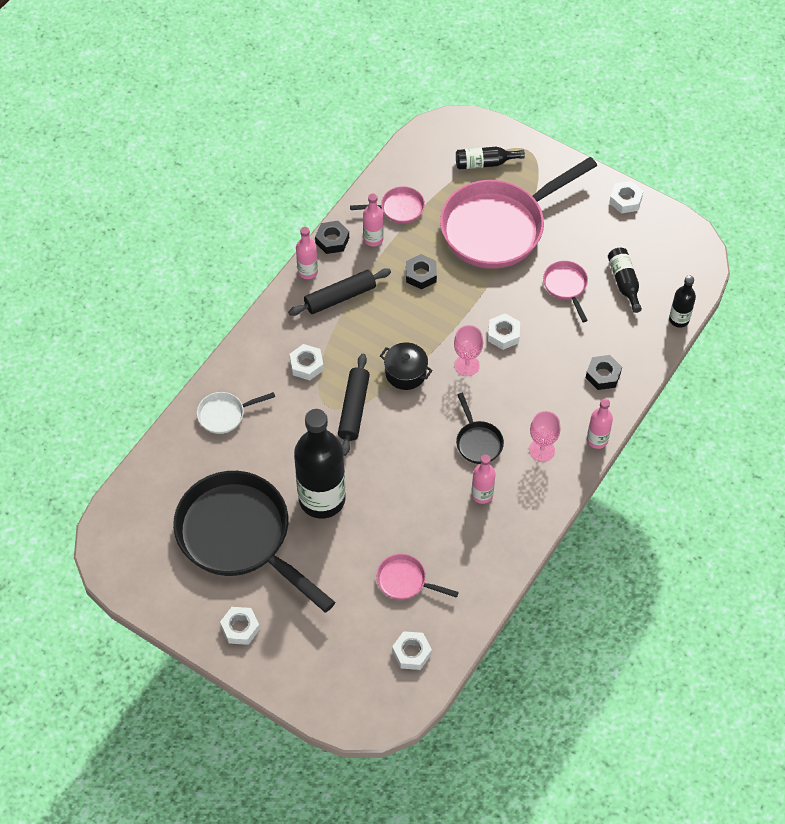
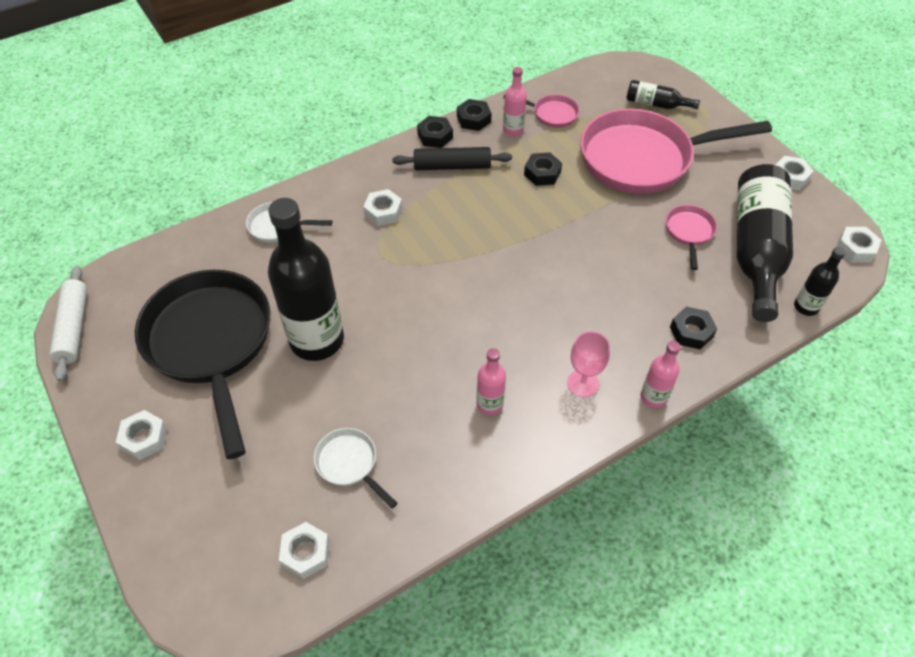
camera: 25 degrees right, 5 degrees down
pink bottle [296,227,318,279] -> black nut [417,116,453,148]
black rolling pin [338,354,370,456] -> none
pink pan [376,554,459,600] -> white pan [314,428,398,509]
black pot [380,342,433,390] -> none
pink goblet [454,325,483,376] -> none
black pan [456,393,504,464] -> none
white nut [488,313,520,350] -> white nut moved to [836,227,881,262]
black bottle [608,248,642,313] -> black bottle [737,164,793,322], size x2.15
none -> white rolling pin [49,266,87,381]

